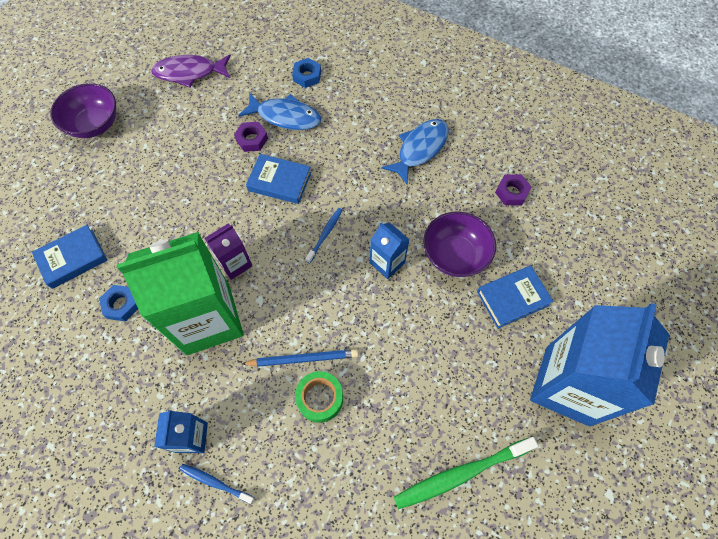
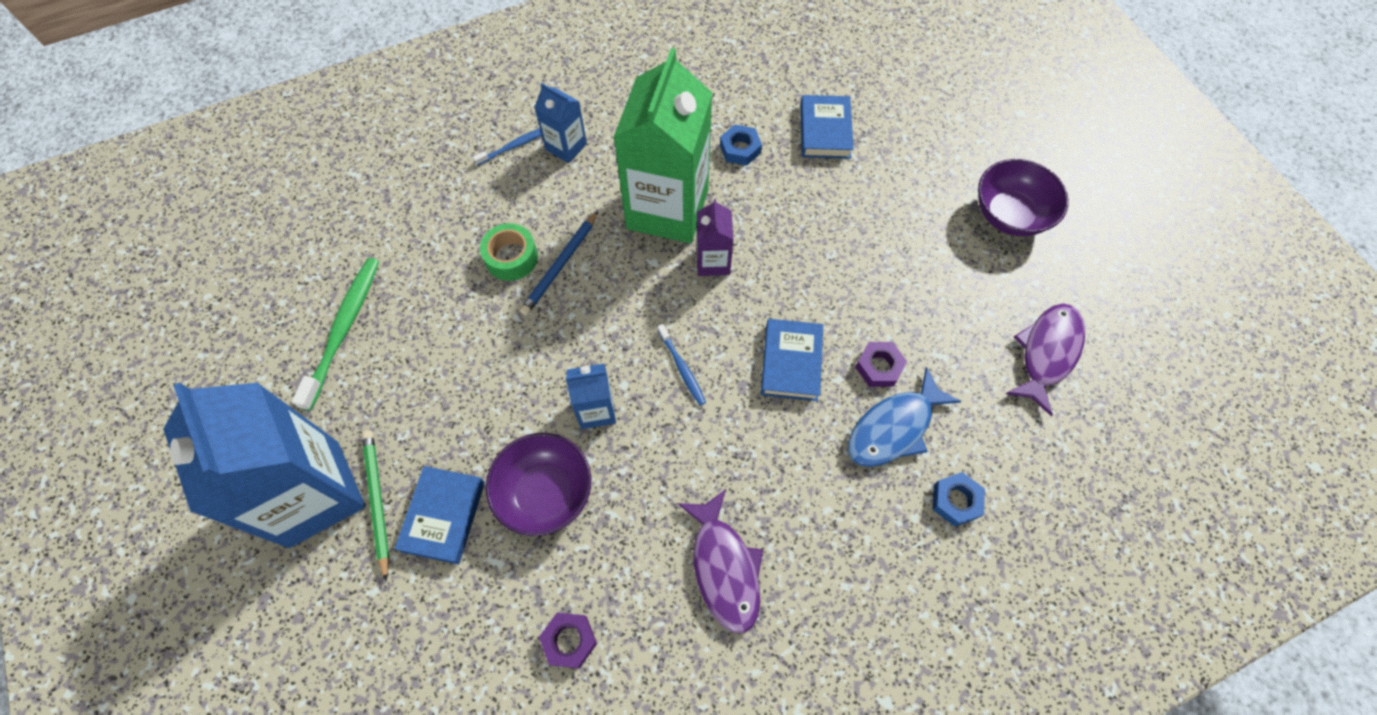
camera: 125 degrees right, 0 degrees up
blue book [246,154,311,204] -> blue book turned 45 degrees counterclockwise [761,319,823,401]
blue fish [381,119,449,185] -> purple fish [677,489,763,633]
none -> green pencil [362,430,390,581]

